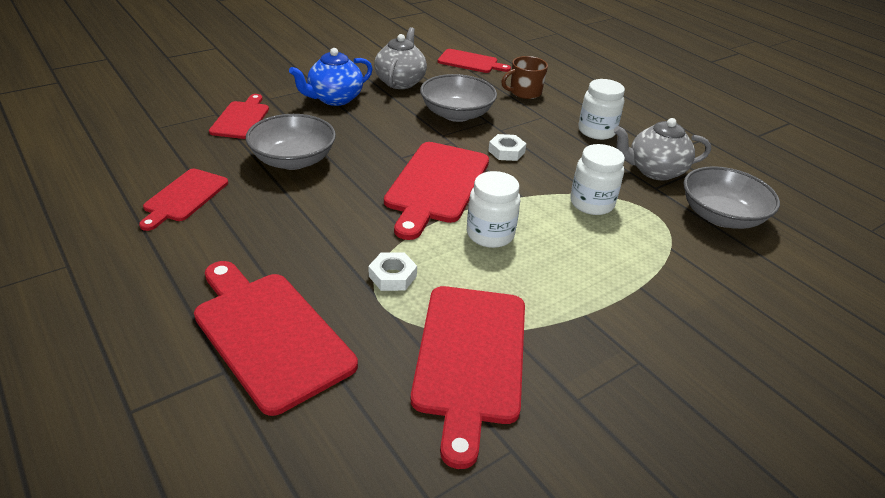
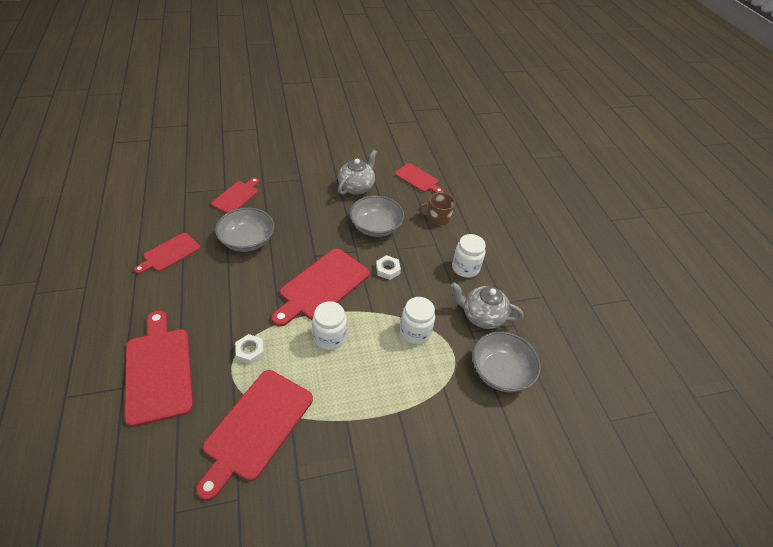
camera: 20 degrees right, 10 degrees up
blue teapot [289,48,373,106] -> none

